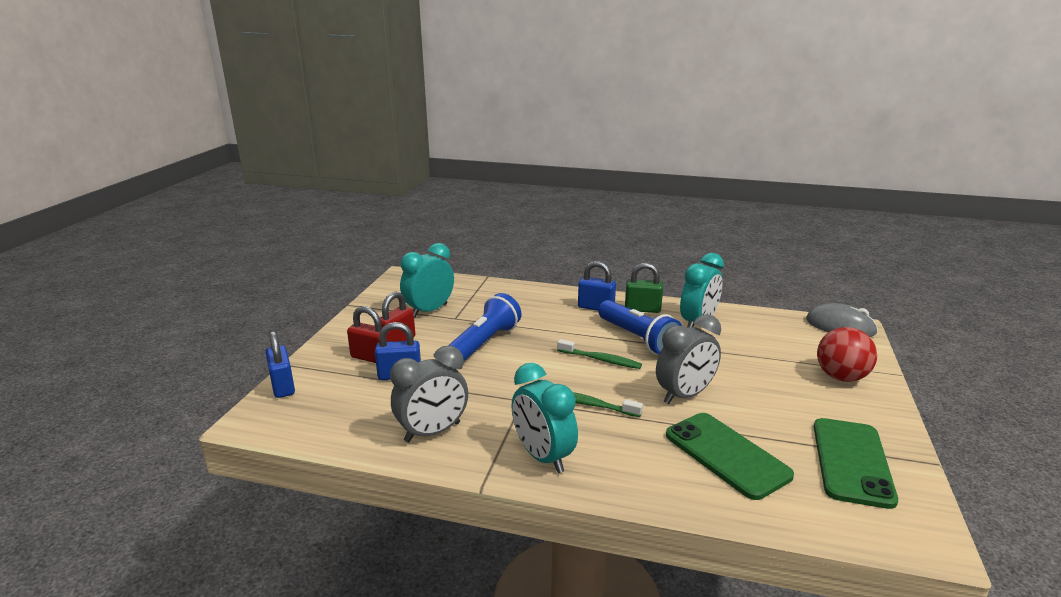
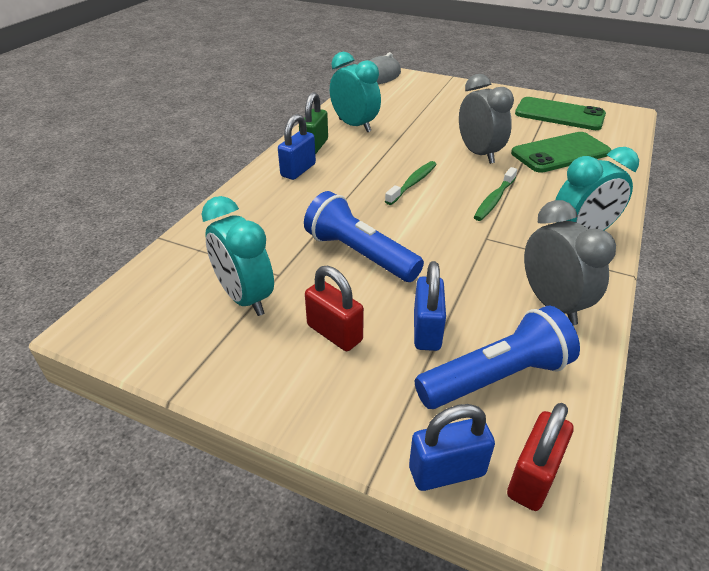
camera: 80 degrees left, 15 degrees up
red padlock [347,306,391,363] -> red padlock moved to [507,403,573,511]
blue flashlight [598,300,682,354] -> blue flashlight moved to [415,306,580,409]
red ball [817,327,877,382] -> none

